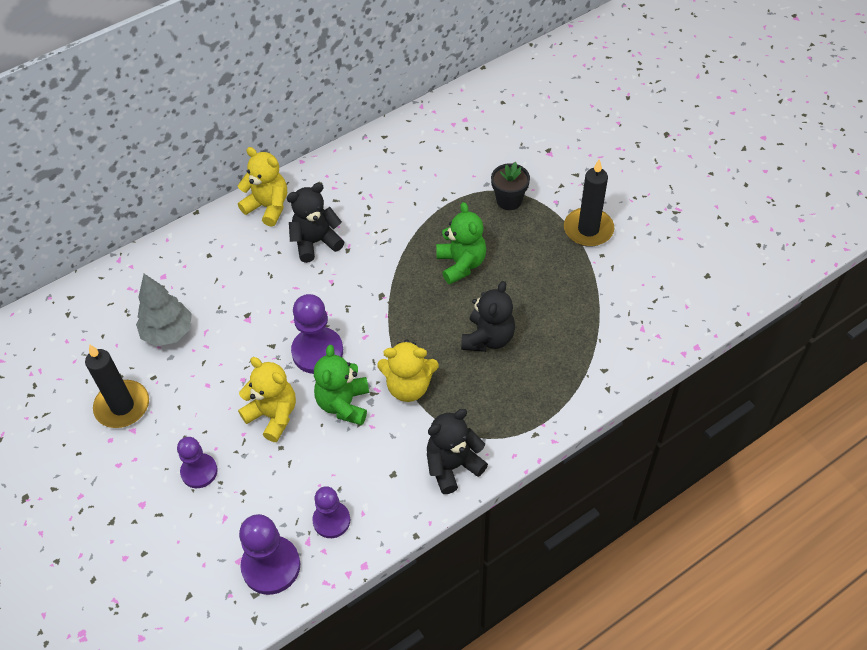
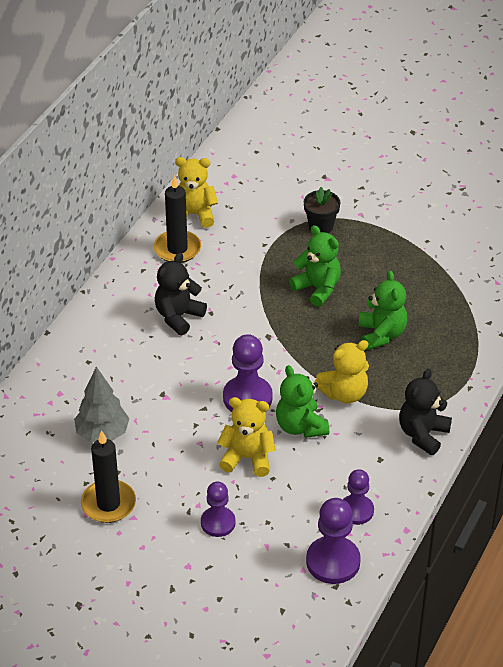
camera: 30 degrees left, 10 degrees down
yellow teddy bear [238,147,287,227] -> yellow teddy bear moved to [175,157,218,228]
black teddy bear [461,281,515,352] -> green teddy bear [359,270,408,350]
black candle [564,159,614,247] -> black candle moved to [154,175,201,263]

